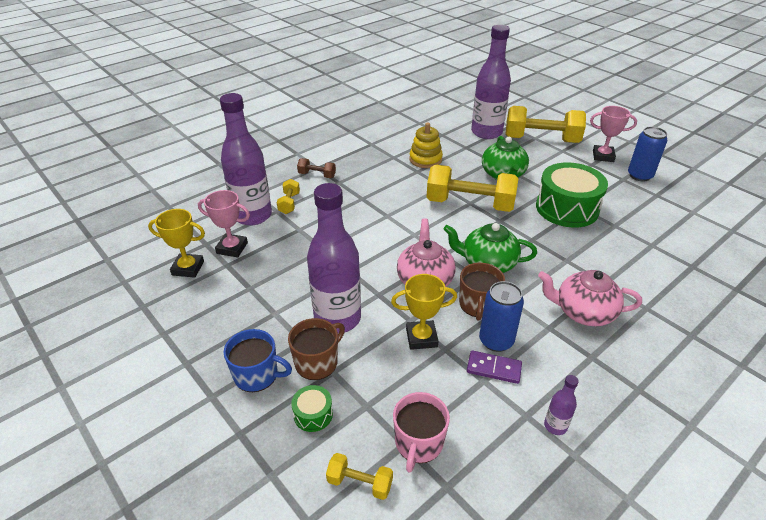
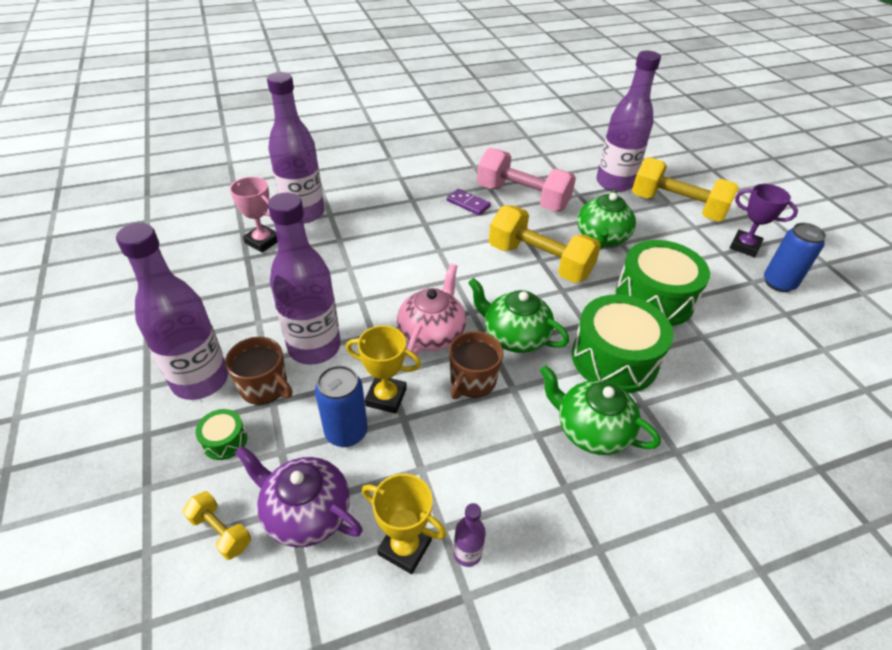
camera: 20 degrees right, 5 degrees up
yellow trophy [148,209,205,278] -> yellow trophy moved to [362,474,447,574]
blue mug [223,329,292,392] -> purple bottle [116,223,228,400]
yellow dumbbell [277,179,300,214] -> none
brown mug [288,318,345,380] -> brown mug turned 60 degrees clockwise [225,337,292,405]
brown dumbbell [297,158,336,178] -> none
pink mug [393,392,450,473] -> purple teapot [235,445,363,547]
yellow stacking toy [409,122,443,168] -> pink dumbbell [477,148,576,211]
purple domino [467,351,522,384] -> purple domino moved to [447,189,491,215]
blue can [479,281,524,352] -> blue can moved to [315,365,368,447]
pink teapot [538,270,642,326] -> green teapot [540,366,661,455]
pink trophy [590,106,637,162] -> purple trophy [730,184,798,257]
none -> green drum [572,294,673,393]

